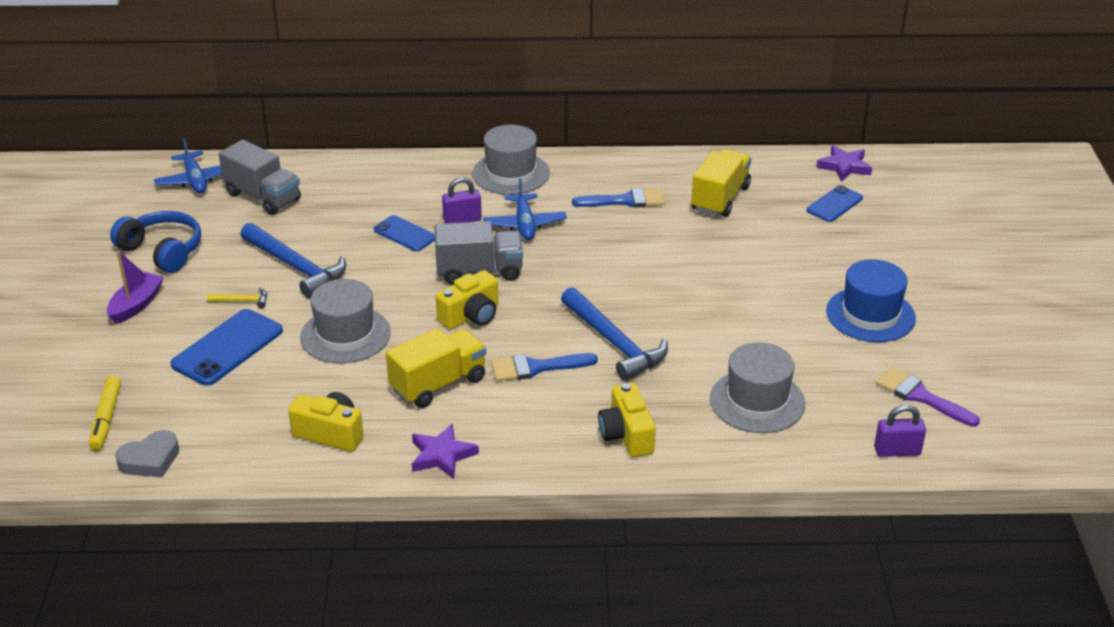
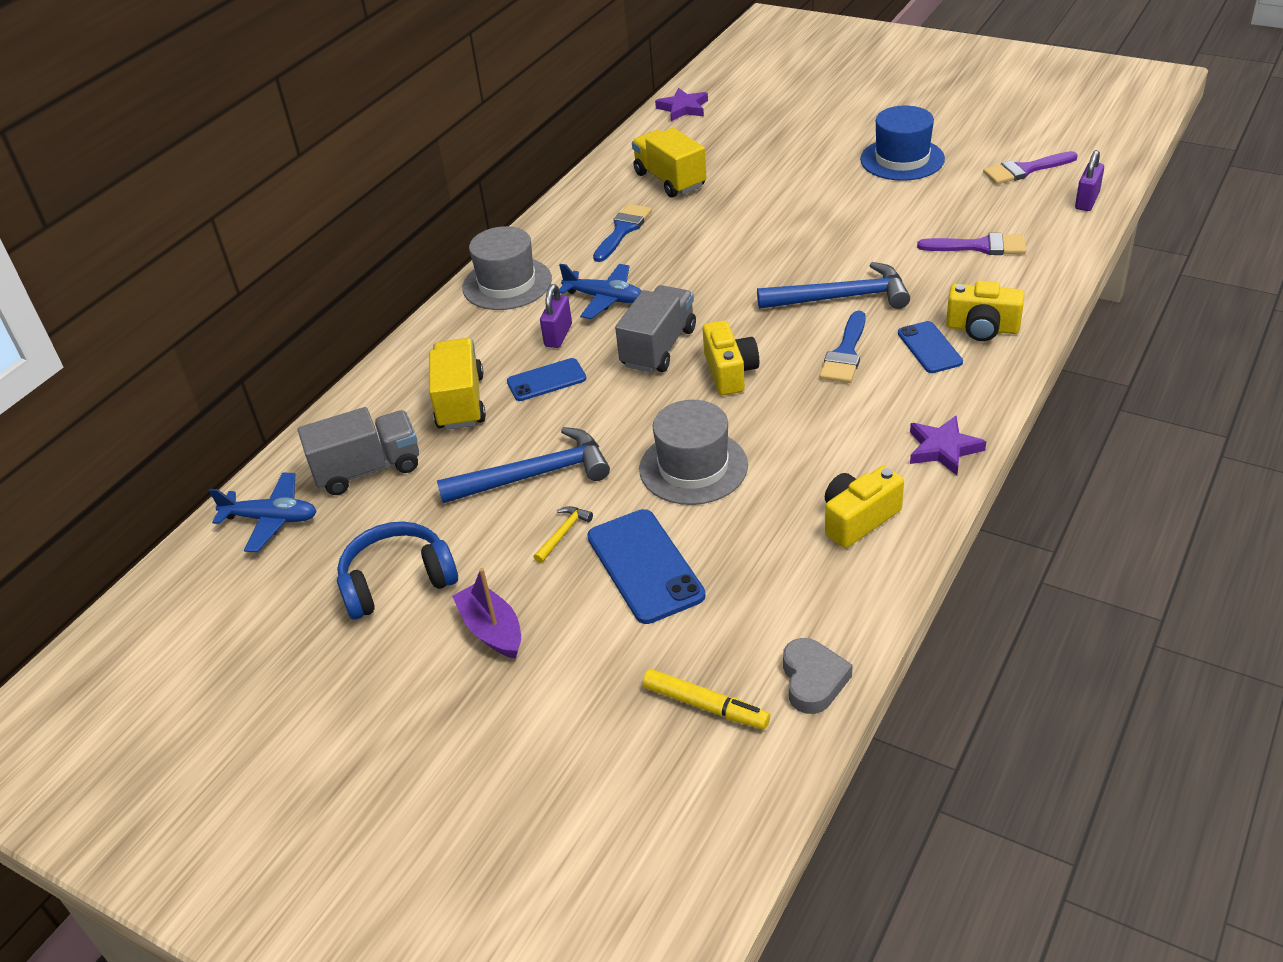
camera: 55 degrees left, 5 degrees up
yellow truck [386,328,486,408] -> yellow truck moved to [429,338,486,430]
grey hat [710,342,805,433] -> purple brush [917,233,1026,255]
blue phone [807,185,863,222] -> blue phone moved to [898,321,963,373]

